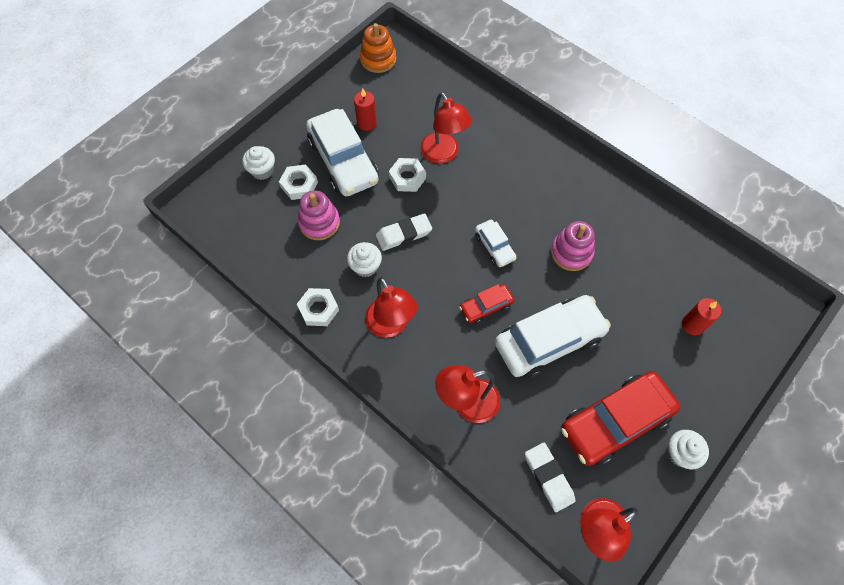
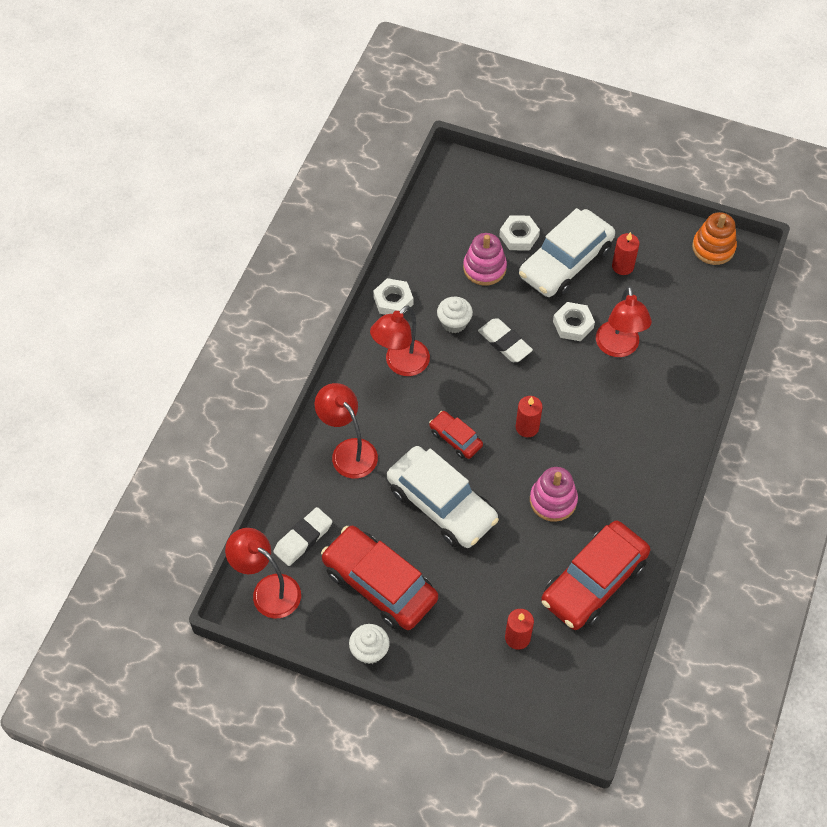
camera: 70 degrees right, 5 degrees down
white cupcake [242,146,275,180] -> none
red lamp [420,92,472,164] -> red lamp turned 45 degrees counterclockwise [596,286,652,357]
white car [475,220,517,267] -> red candle [516,396,543,437]
none -> red car [541,521,650,630]

